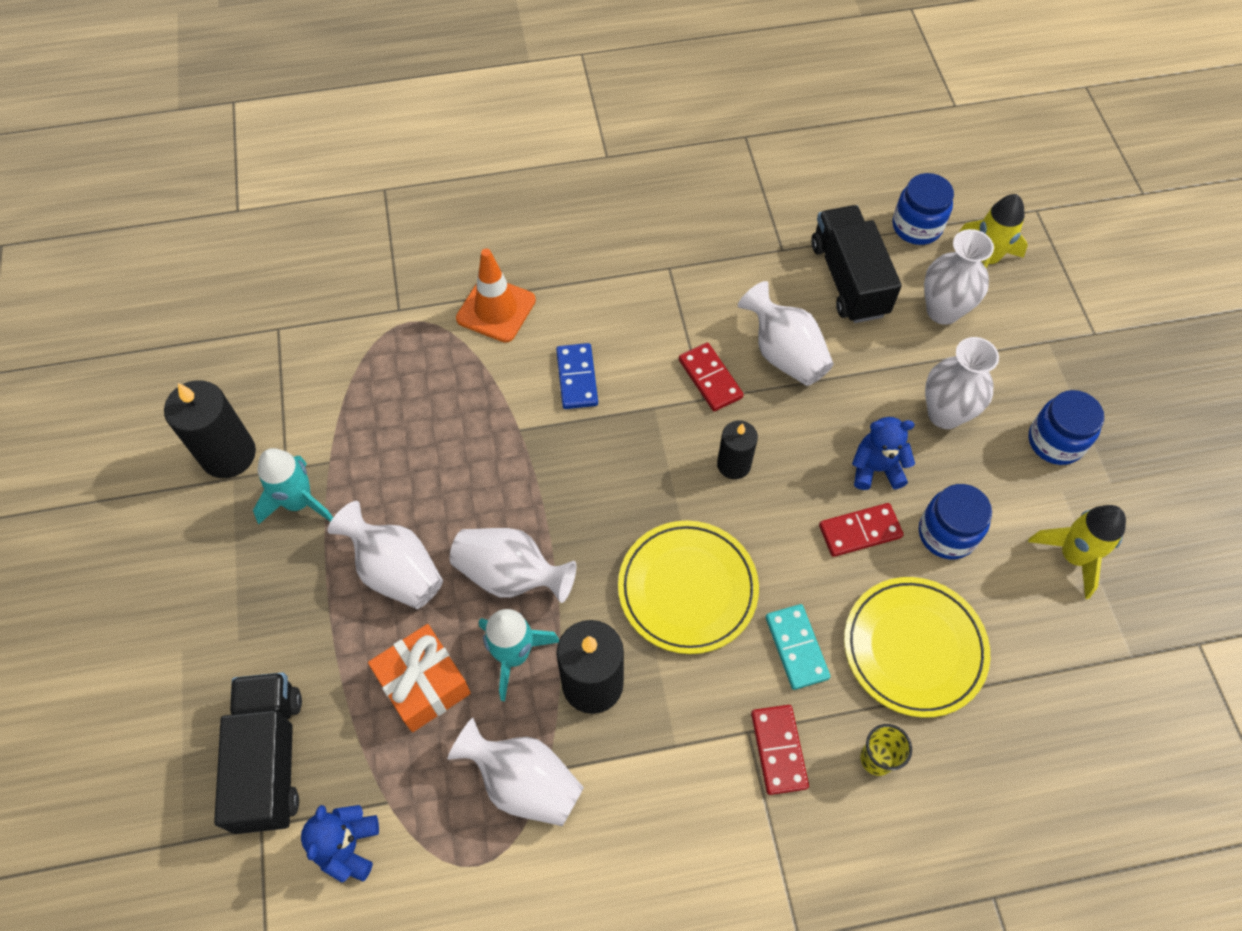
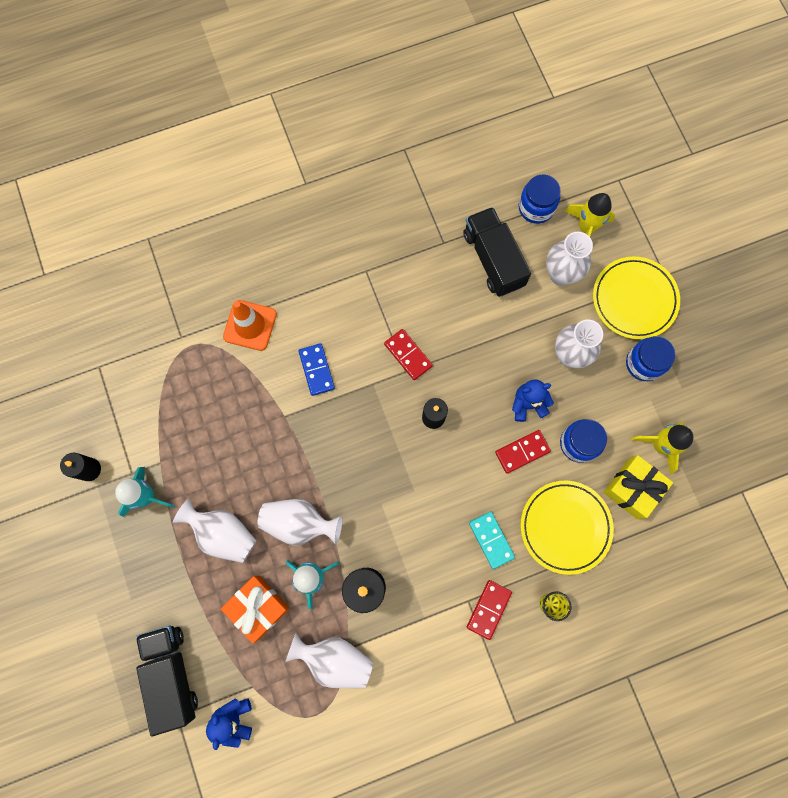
camera: 10 degrees left, 15 degrees up
black candle [164,380,256,478] -> black candle [60,453,101,481], size x0.62
yellow plate [618,521,759,654] -> yellow plate moved to [593,256,680,340]
white vase [738,281,834,386] -> none
red domino [751,705,809,795] -> red domino turned 45 degrees clockwise [467,580,512,640]
none -> yellow gift [603,455,673,519]

